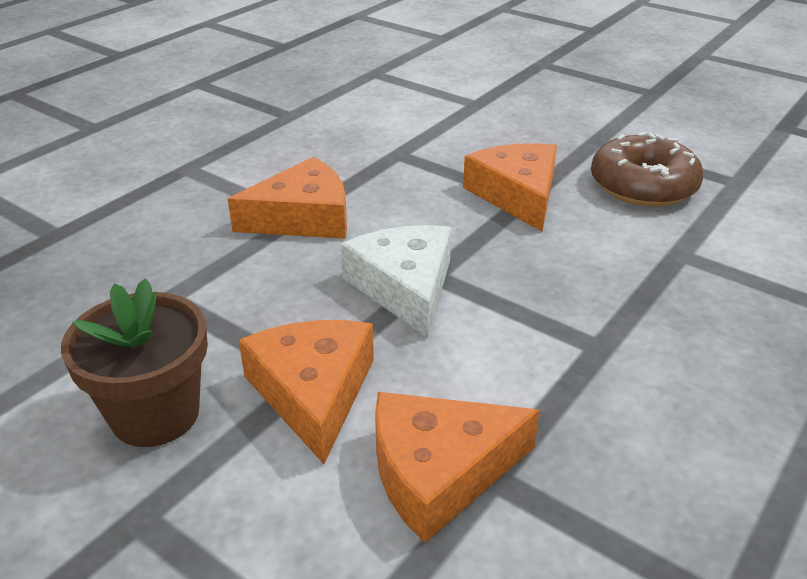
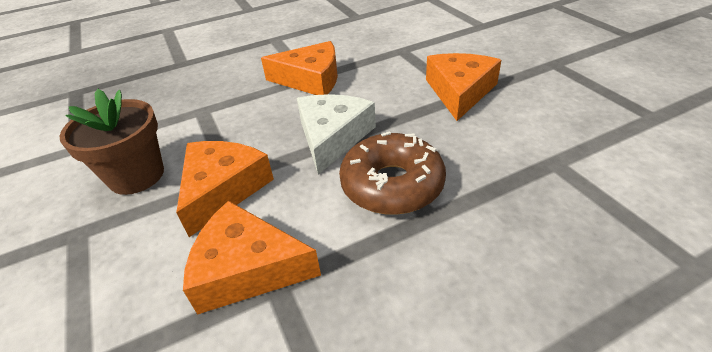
camera: 30 degrees right, 5 degrees up
brown donut [591,132,703,207] -> brown donut moved to [339,131,446,215]

